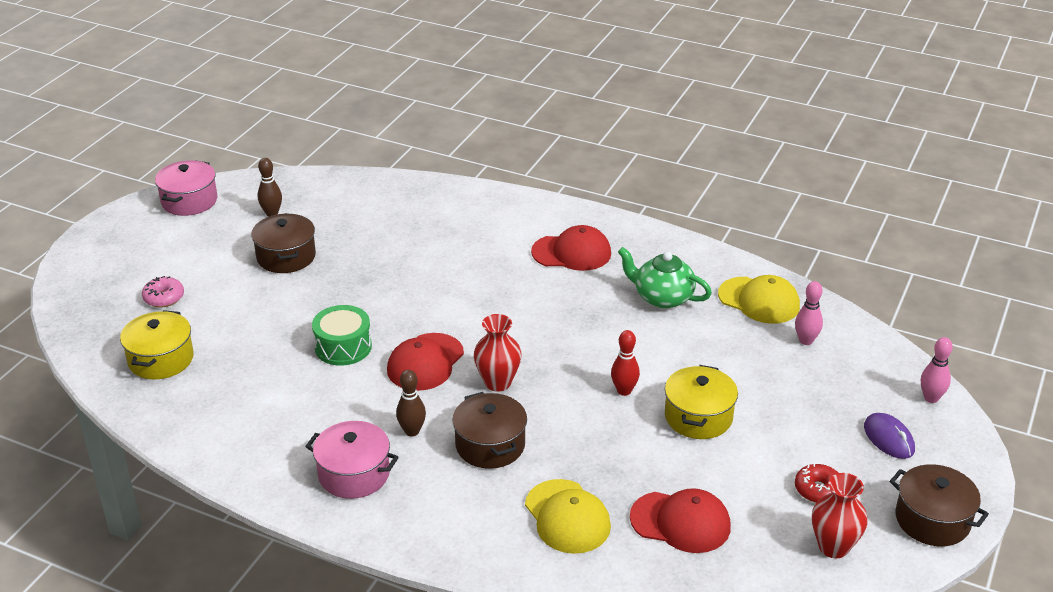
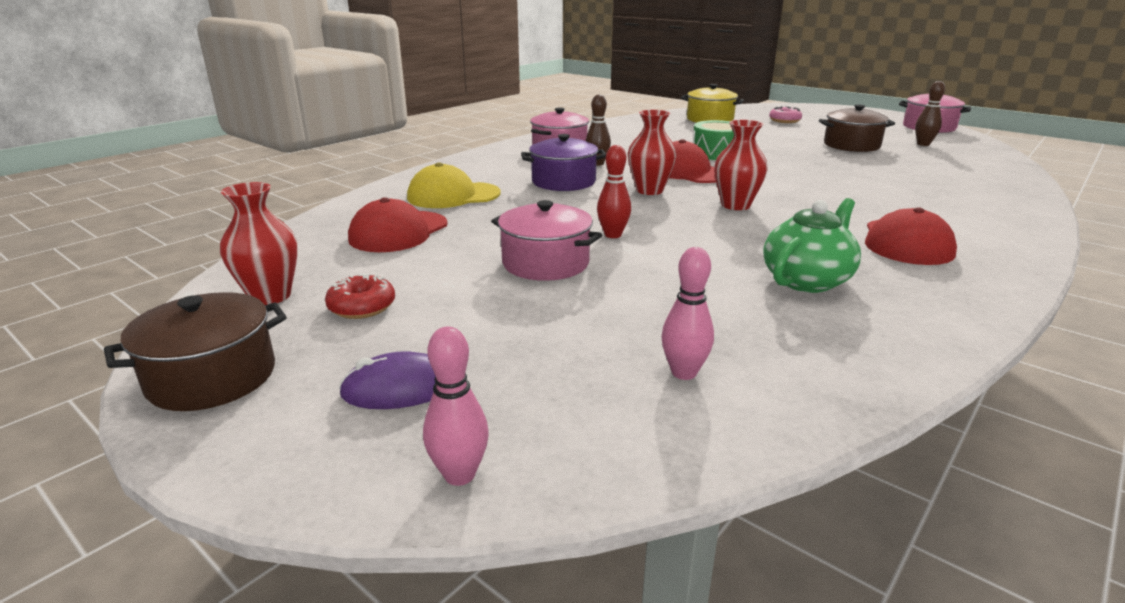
camera: 105 degrees right, 10 degrees down
brown pot [452,392,527,469] -> purple pot [521,134,606,191]
yellow pot [665,365,738,439] -> pink pot [491,200,602,281]
yellow cap [718,275,800,324] -> none
none -> red vase [714,120,768,210]

